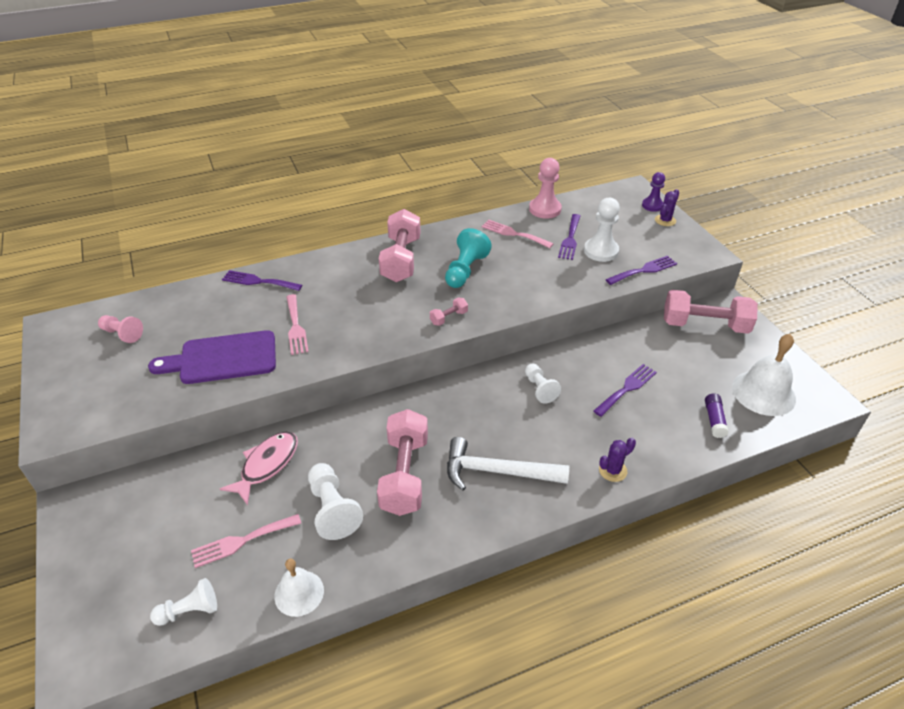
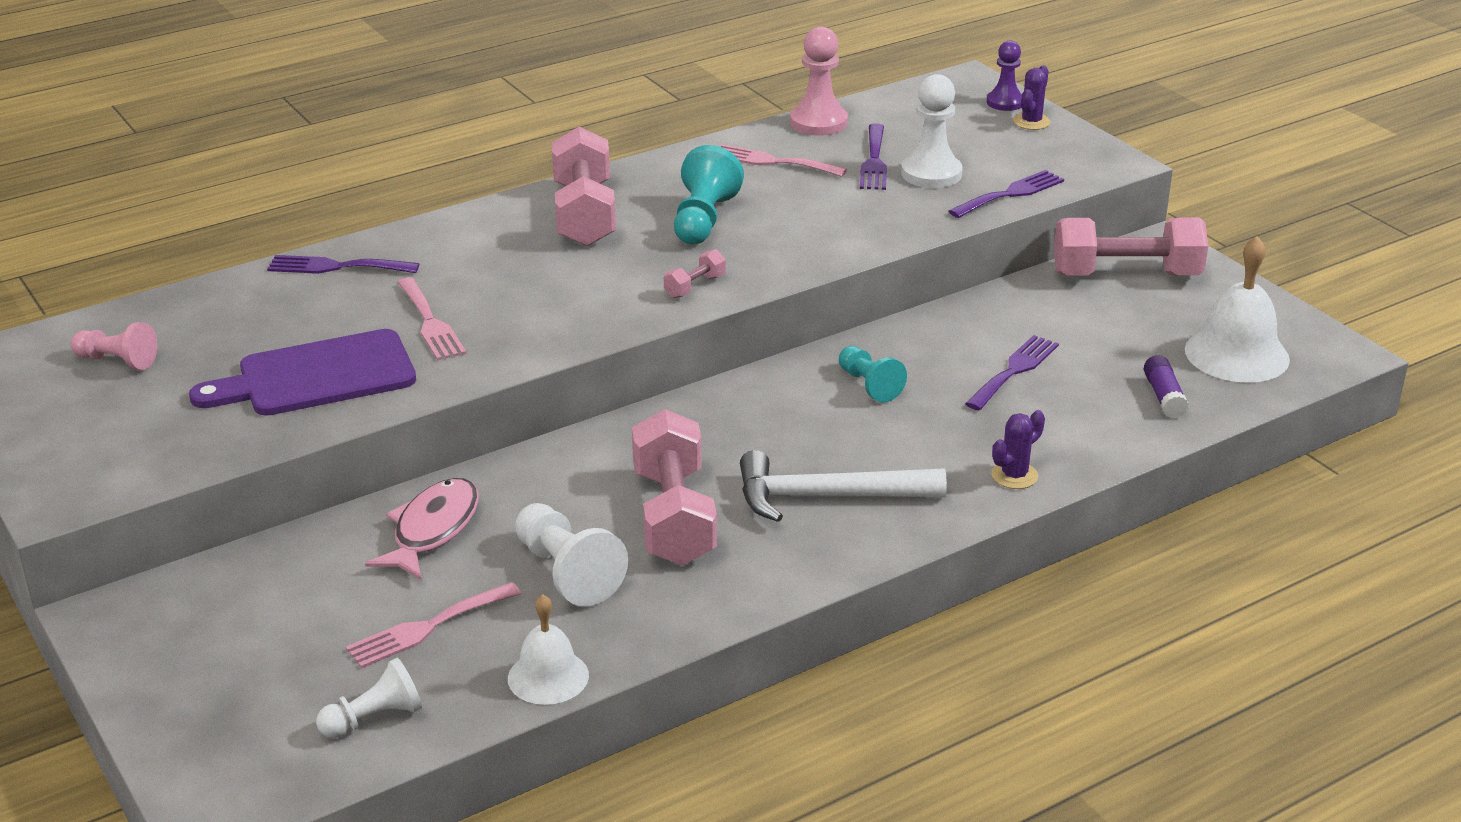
camera: 10 degrees left, 10 degrees down
white pawn [525,364,561,404] -> turquoise pawn [839,346,907,403]

